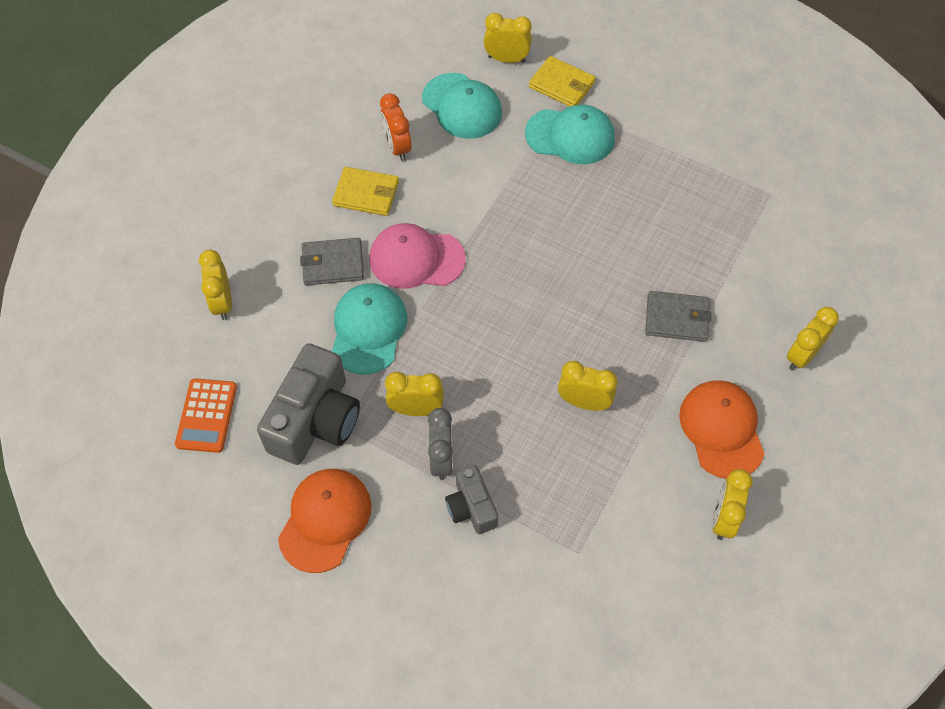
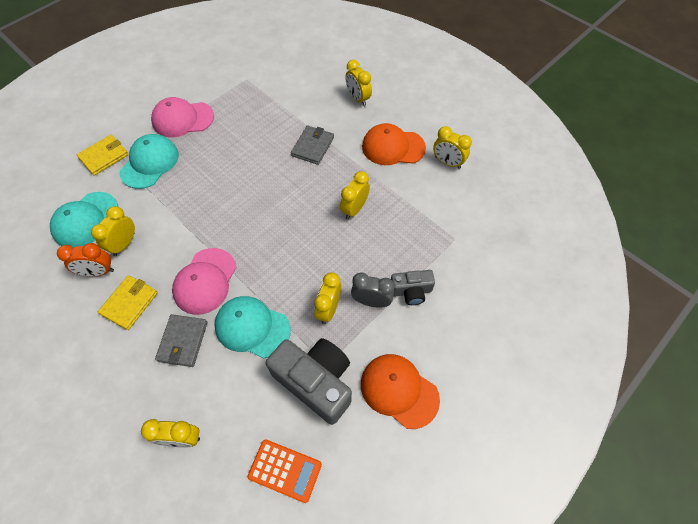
camera: 75 degrees left, 0 degrees up
turquoise cap [422,73,502,139] -> turquoise cap turned 150 degrees clockwise [50,192,118,248]
yellow clock [483,13,532,63] -> yellow clock moved to [91,206,135,256]
none -> pink cap [151,97,214,137]

